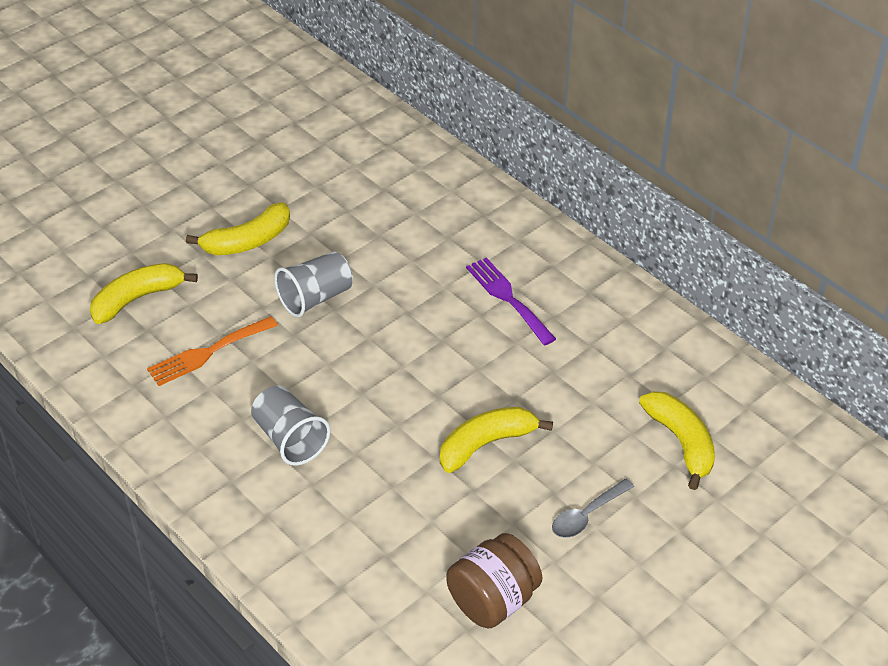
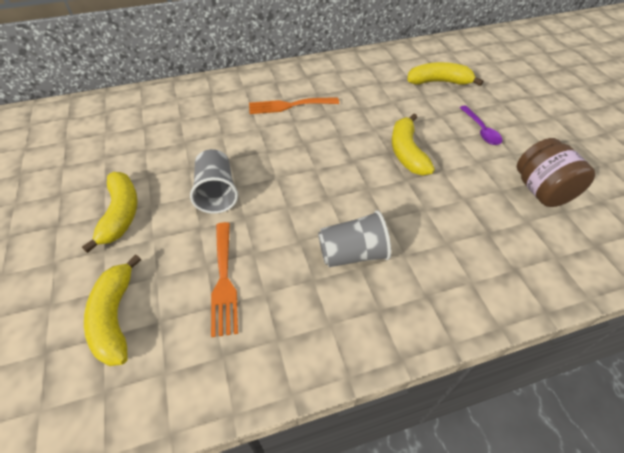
camera: 65 degrees left, 5 degrees up
purple fork [466,257,556,345] -> orange fork [249,97,339,114]
grey spoon [552,479,634,538] -> purple spoon [460,106,502,145]

